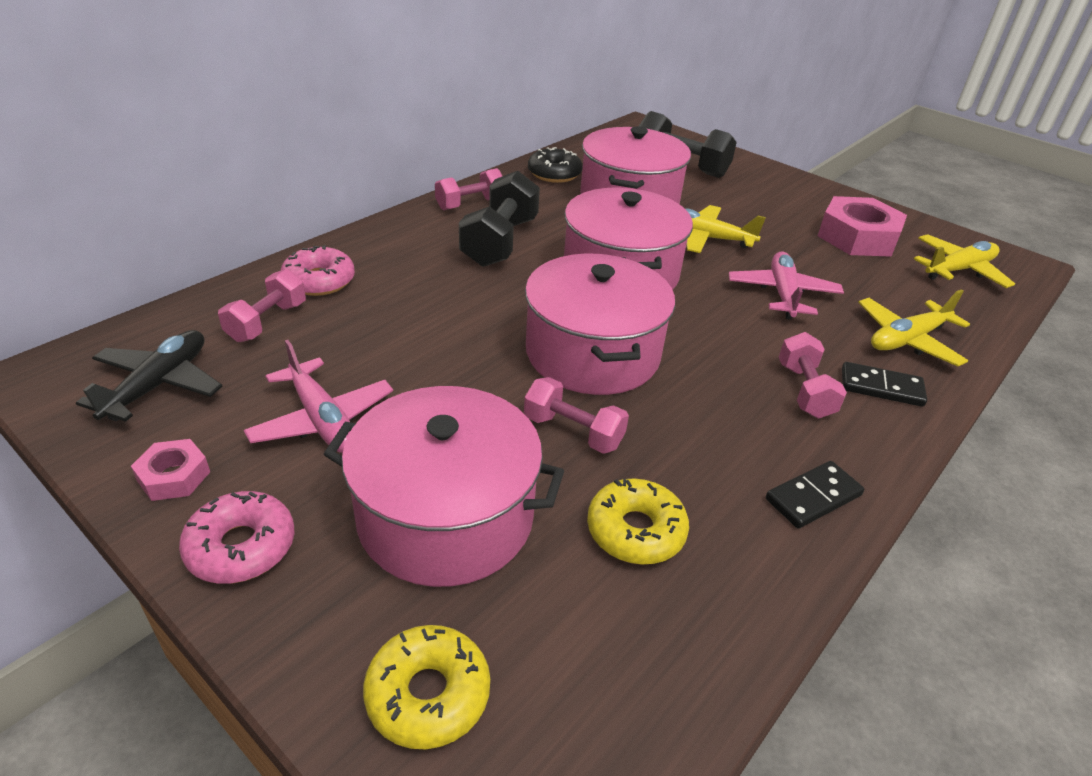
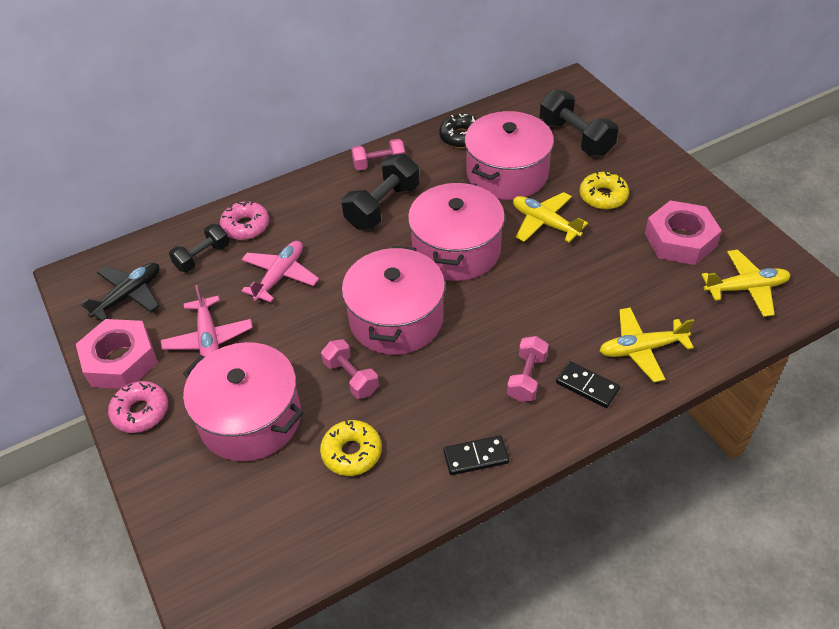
camera: 25 degrees right, 10 degrees up
pink nut [131,439,210,501] -> pink nut [76,319,158,389], size x1.99
pink dumbbell [218,269,306,342] -> black dumbbell [169,224,229,272]
yellow donut [363,625,490,749] -> yellow donut moved to [580,171,629,210]
pink plane [729,252,844,320] -> pink plane moved to [241,241,319,303]

